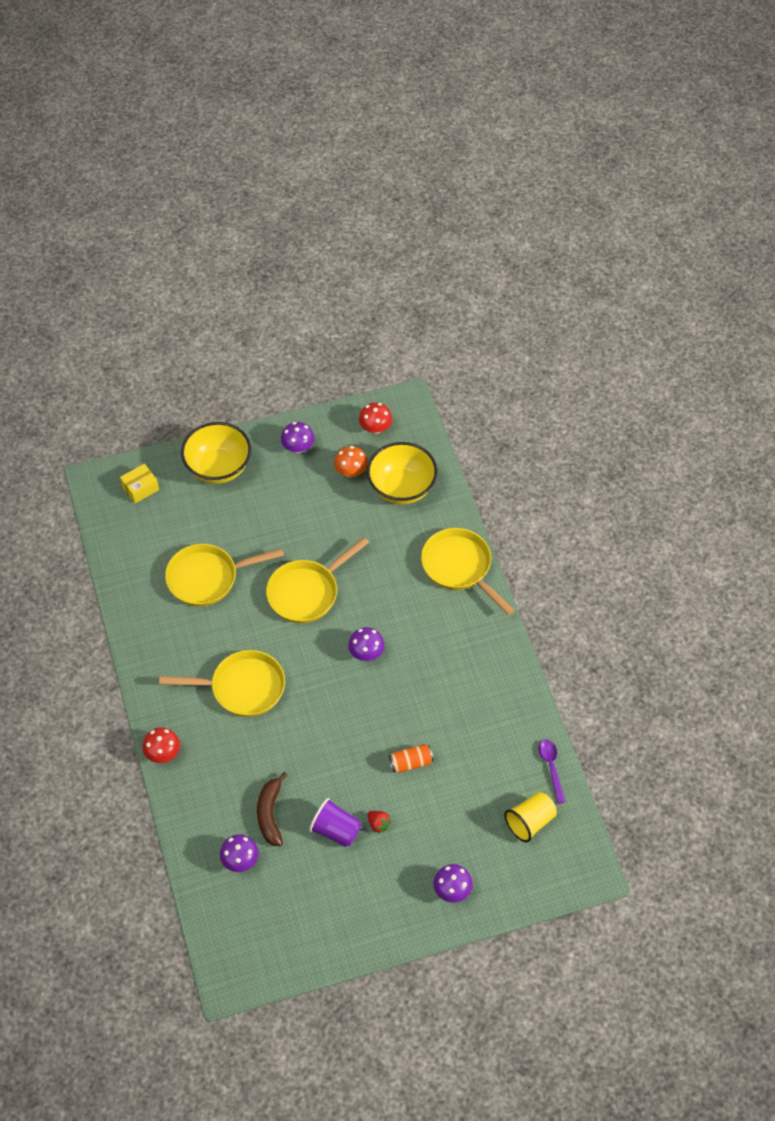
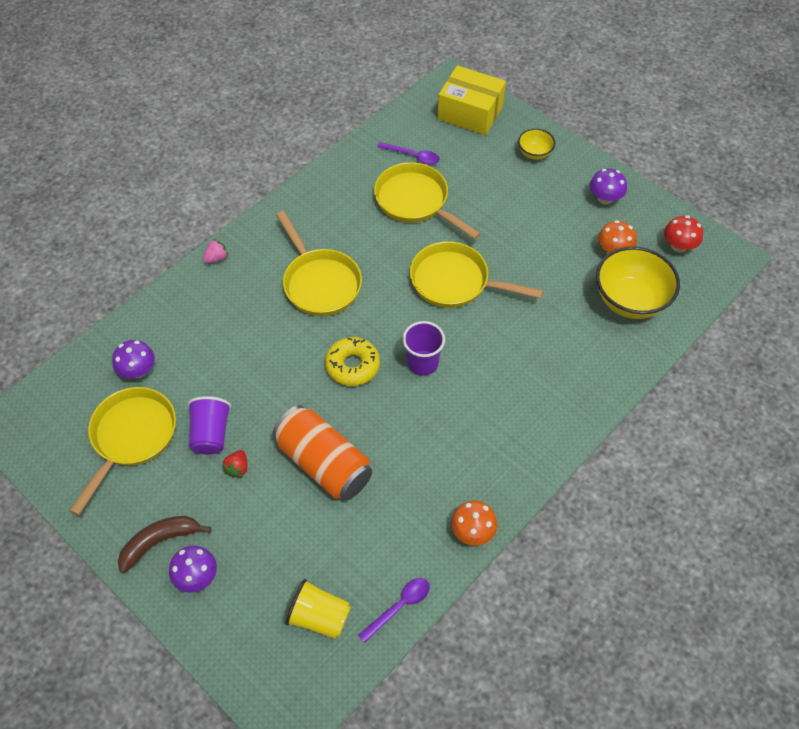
camera: 60 degrees right, 0 degrees up
yellow box [120,464,159,503] -> yellow box [438,65,506,135], size x1.81
red mushroom [142,727,180,763] -> pink strawberry [203,239,228,263]
yellow bowl [181,422,251,484] -> yellow bowl [518,128,555,160], size x0.50
brown banana [257,772,288,846] -> brown banana moved to [118,516,211,573]
purple mushroom [348,627,385,661] -> purple cup [403,321,445,376]
orange can [389,744,434,773] -> orange can [272,405,372,500], size x2.04
yellow pan [421,528,515,615] -> yellow pan moved to [70,387,176,516]
none -> yellow donut [325,337,380,386]
none -> purple spoon [377,142,440,165]
none -> orange mushroom [451,501,498,546]

